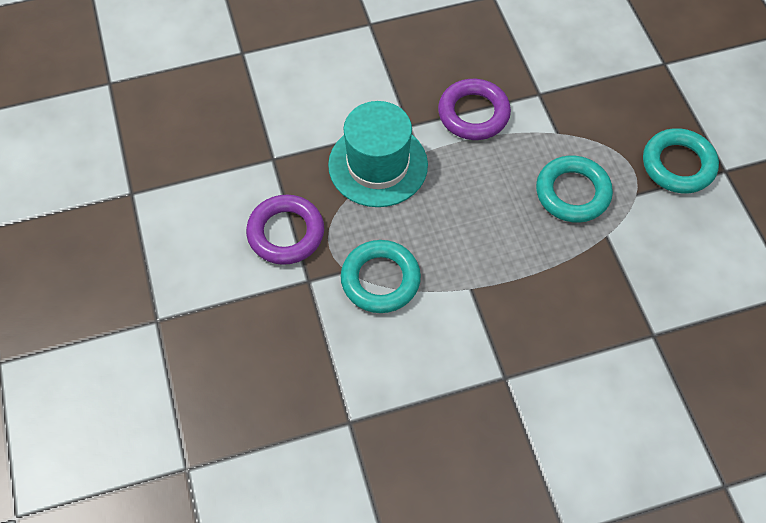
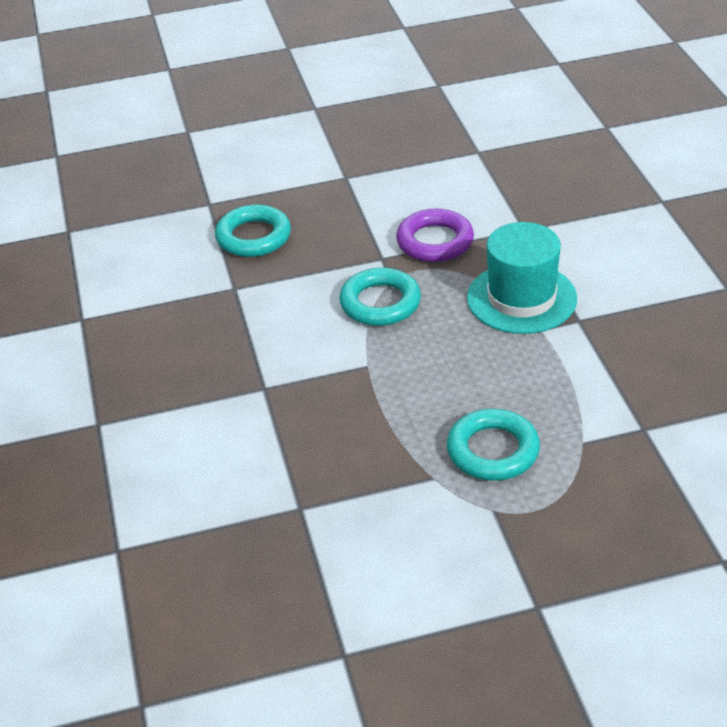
camera: 95 degrees right, 20 degrees down
purple ring [438,79,511,140] -> none
turquoise ring [643,128,719,193] -> turquoise ring moved to [215,204,291,257]

